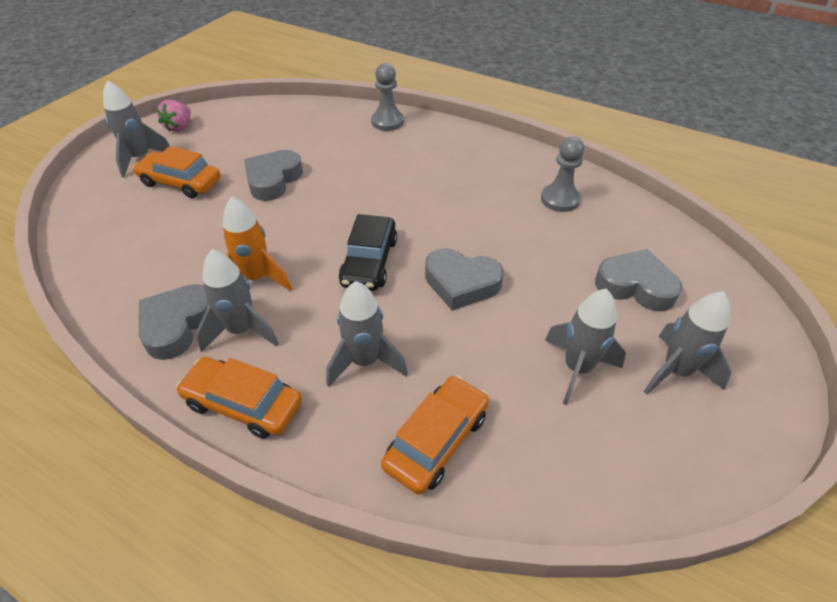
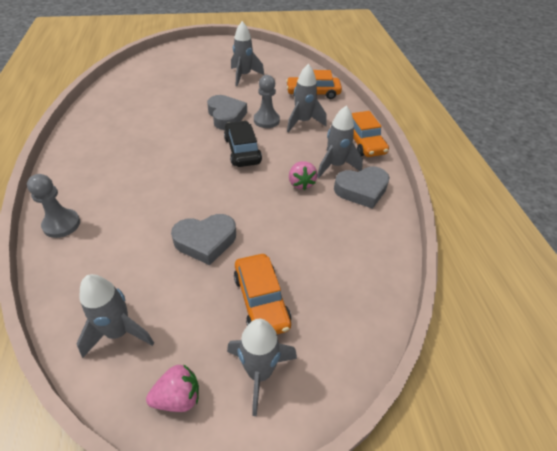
camera: 130 degrees left, 0 degrees up
orange rocket [223,197,292,291] -> pink strawberry [289,161,317,190]
black car [339,214,397,291] -> black car turned 75 degrees counterclockwise [224,121,262,167]
grey pawn [541,137,584,212] -> grey pawn moved to [254,75,280,128]
grey heart [595,249,682,311] -> none
grey rocket [644,291,731,395] -> grey rocket moved to [76,274,154,358]

